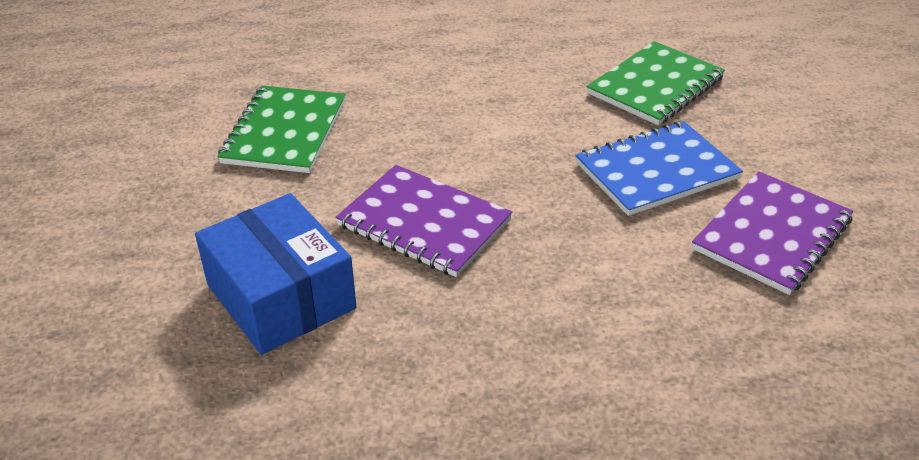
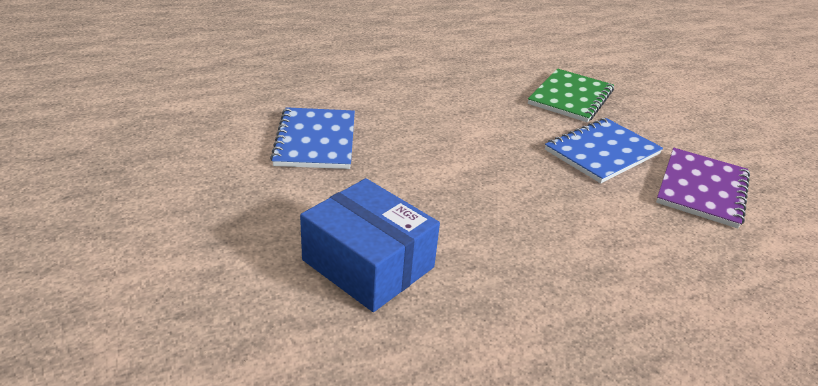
camera: 15 degrees left, 5 degrees down
green notebook [217,85,346,173] -> blue notebook [270,107,355,169]
purple notebook [335,165,512,277] -> none

